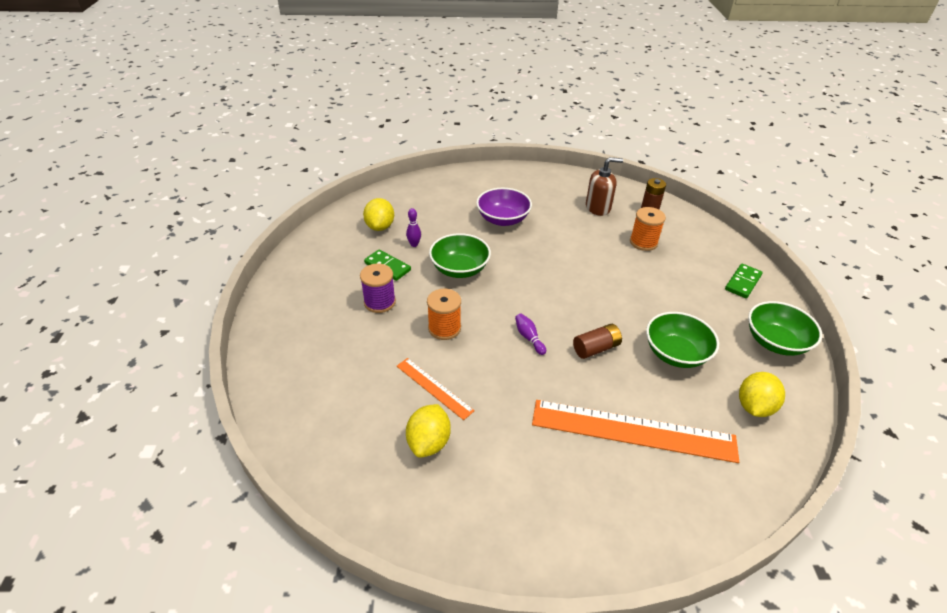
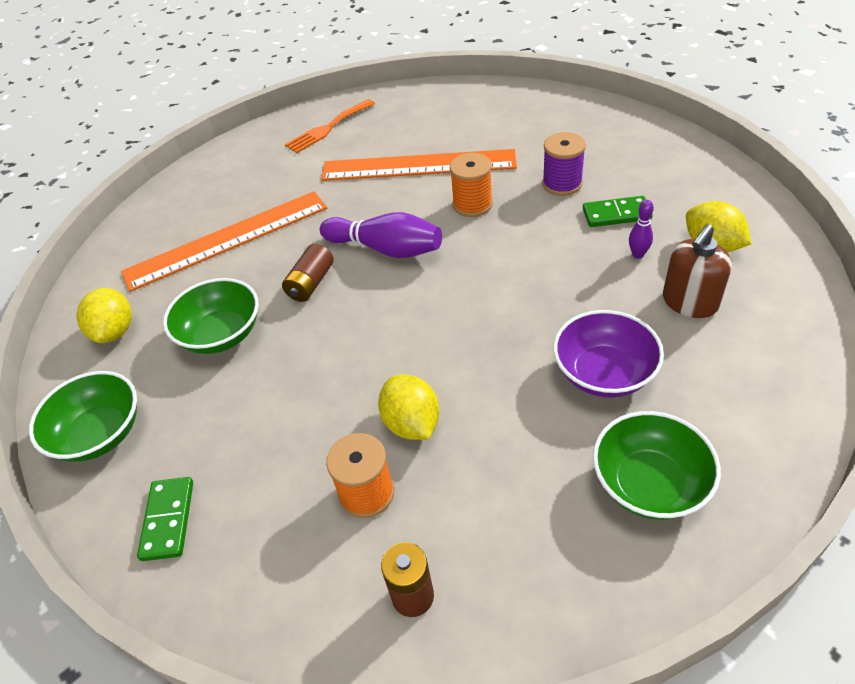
camera: 145 degrees right, 5 degrees up
orange ruler [397,358,475,420] -> orange ruler [321,149,517,181], size x1.96
yellow lemon [406,404,451,458] -> yellow lemon moved to [378,374,440,440]
green bowl [429,233,491,278] -> green bowl moved to [593,411,721,520]
purple bowling pin [515,314,546,355] -> purple bowling pin [320,212,442,258], size x2.05
brown soap dispenser [586,157,623,216] -> brown soap dispenser moved to [663,224,732,318]
none -> orange fork [285,99,375,153]

